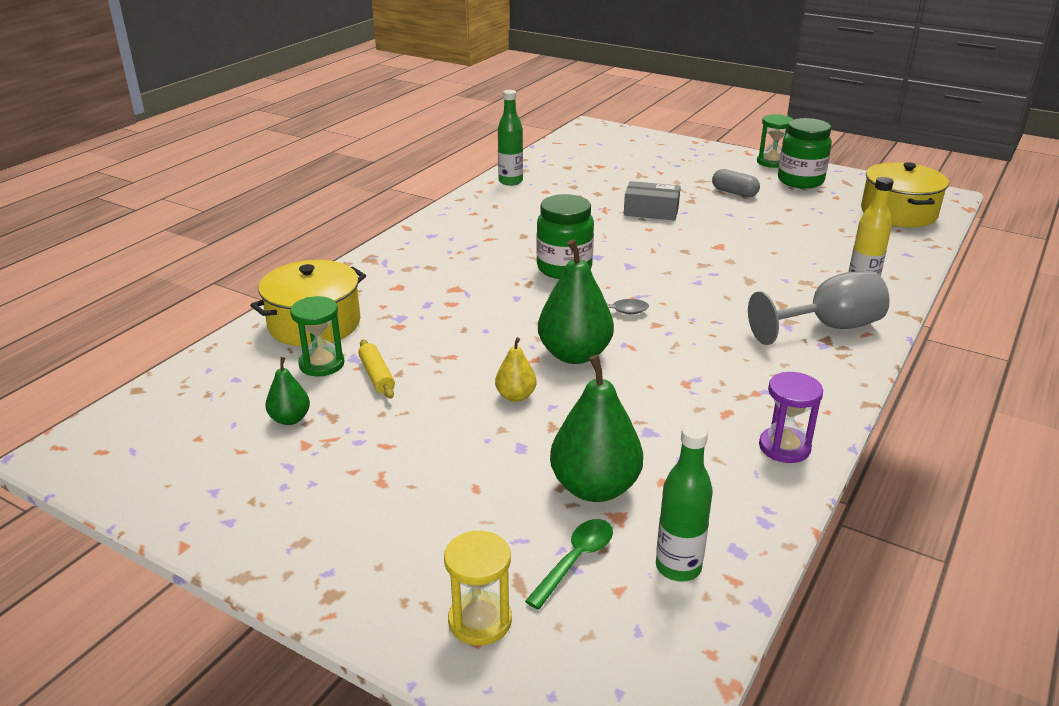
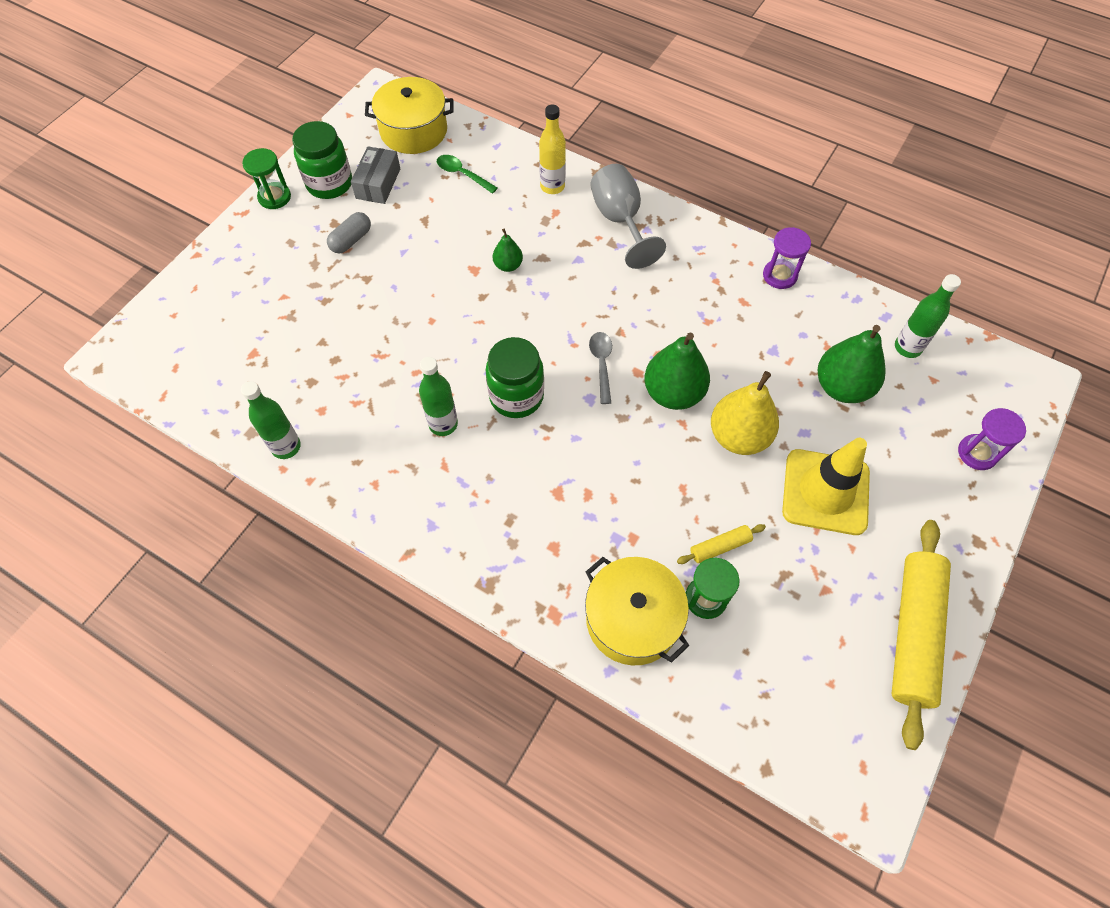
camera: 90 degrees left, 30 degrees up
green pear [266,357,310,425] -> green pear moved to [493,228,523,272]
yellow hourglass [444,530,512,646] -> purple hourglass [958,408,1026,470]
yellow pear [495,337,536,402] -> yellow pear [711,371,779,455], size x1.94
green spoon [525,519,613,610] -> green spoon moved to [437,155,498,194]
grey box [624,181,681,220] -> grey box moved to [351,146,400,204]
none -> green bottle [419,357,458,436]
none -> yellow traffic cone [782,438,870,535]
none -> yellow rolling pin [891,520,951,750]

